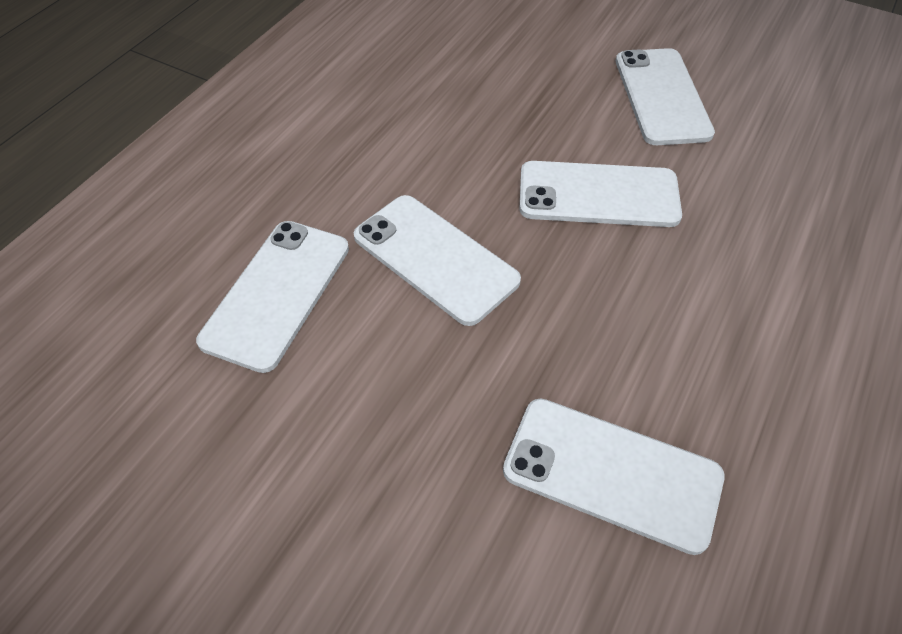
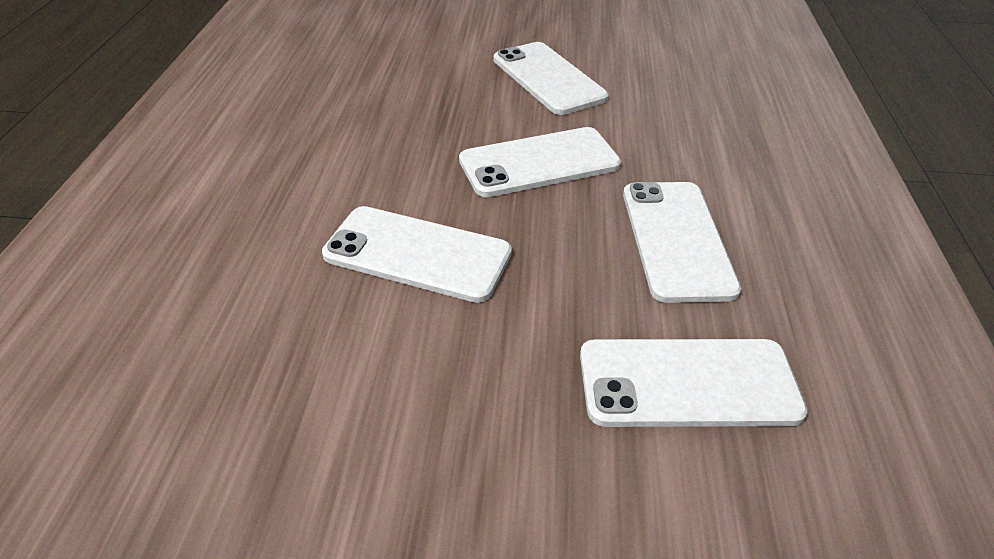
camera: 25 degrees left, 10 degrees down
white phone [196,221,349,373] -> white phone moved to [623,182,741,303]

